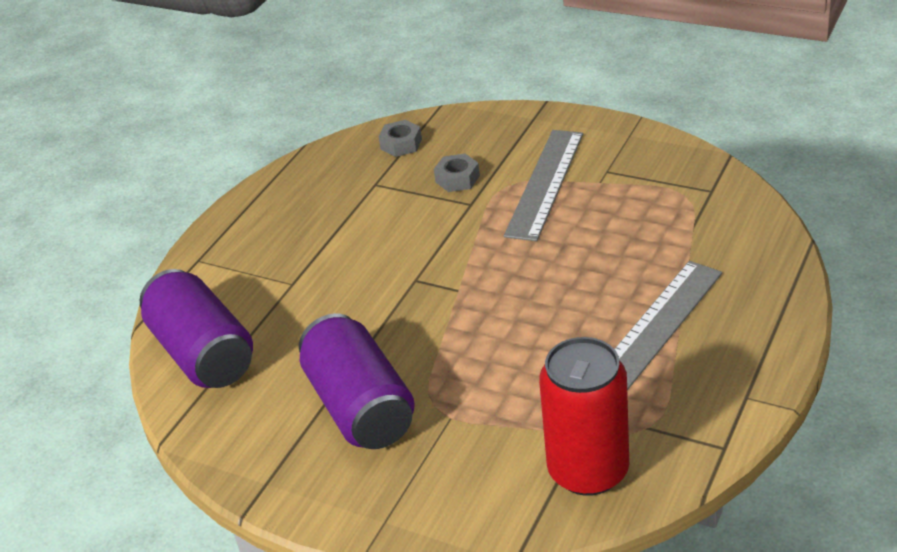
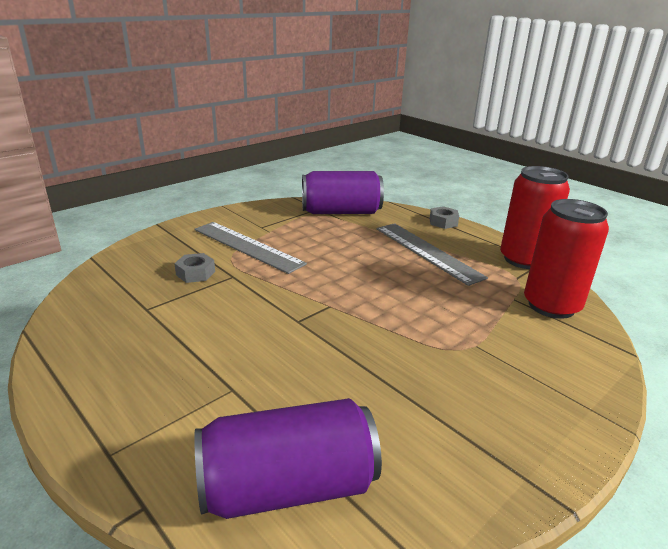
camera: 75 degrees left, 10 degrees down
purple can [299,313,415,449] -> purple can moved to [302,171,384,214]
grey nut [379,120,422,157] -> grey nut moved to [429,206,459,229]
none -> red can [500,166,570,269]

